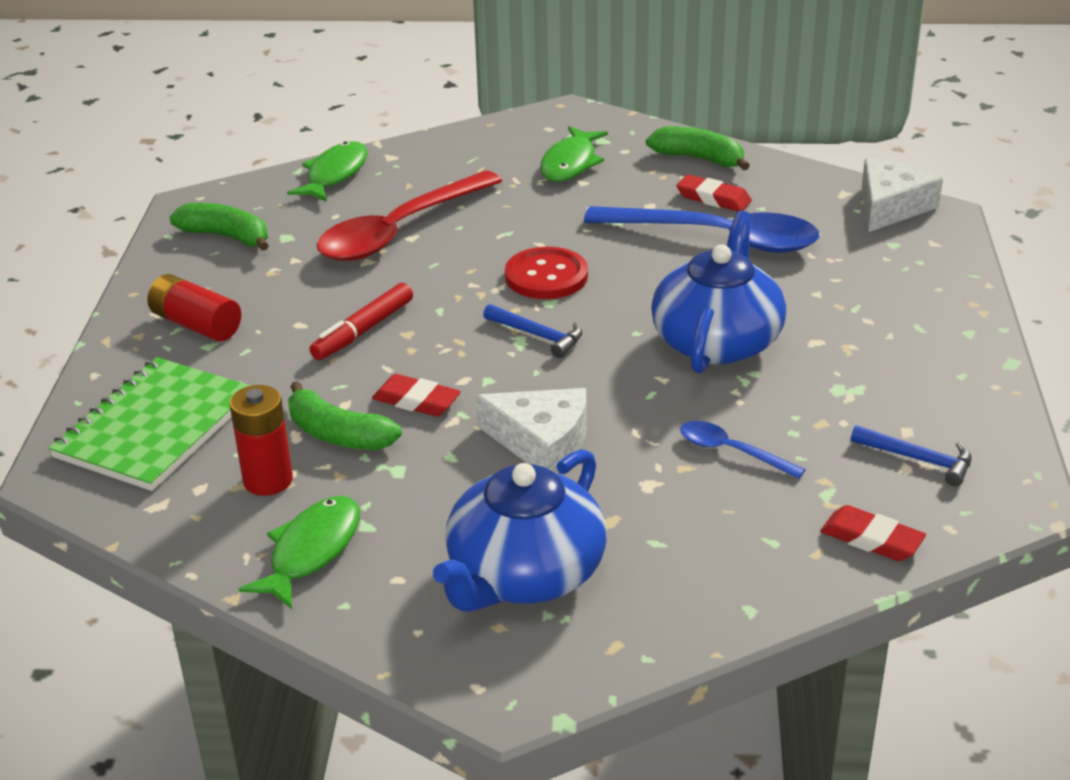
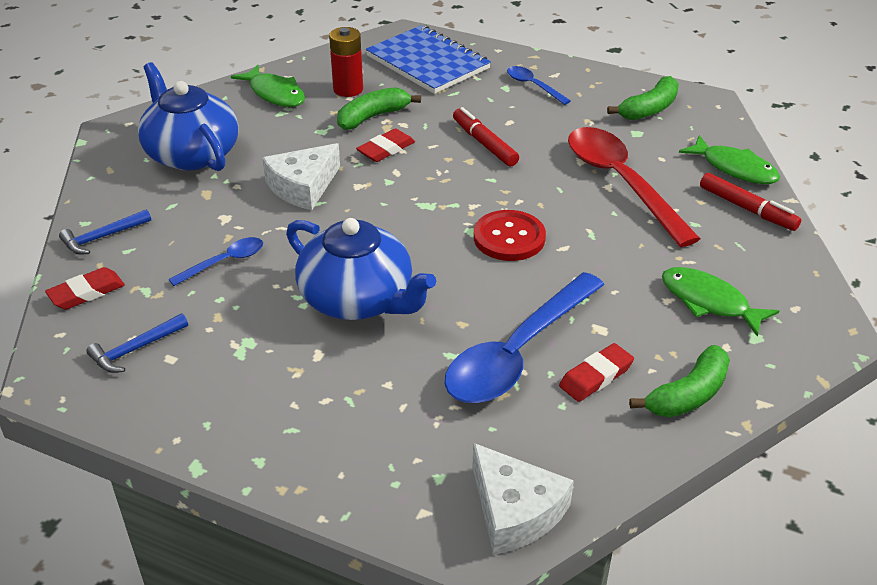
camera: 110 degrees right, 5 degrees up
green notebook [48,357,251,491] -> blue notebook [366,25,491,94]
red battery [147,274,241,341] -> blue spoon [507,66,571,105]
blue hammer [483,304,582,358] -> blue hammer moved to [59,209,151,254]
none -> red marker [700,173,801,231]

